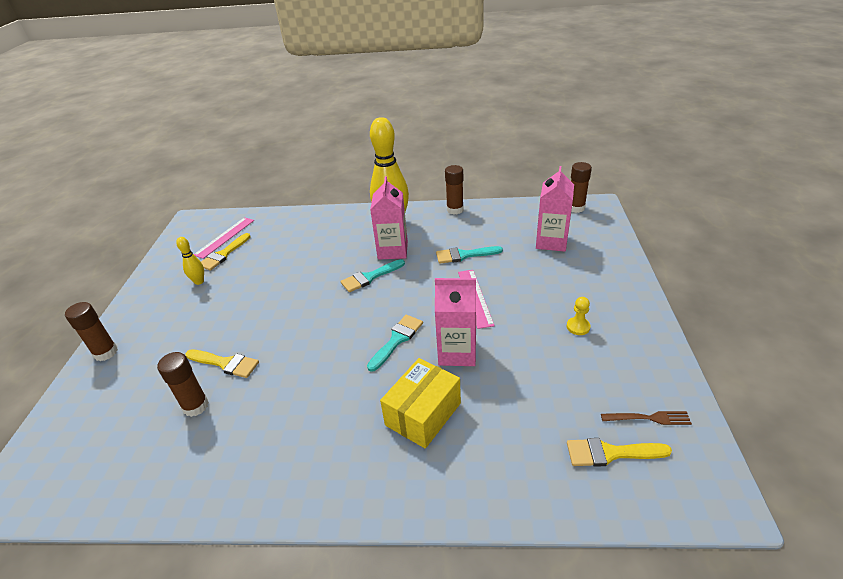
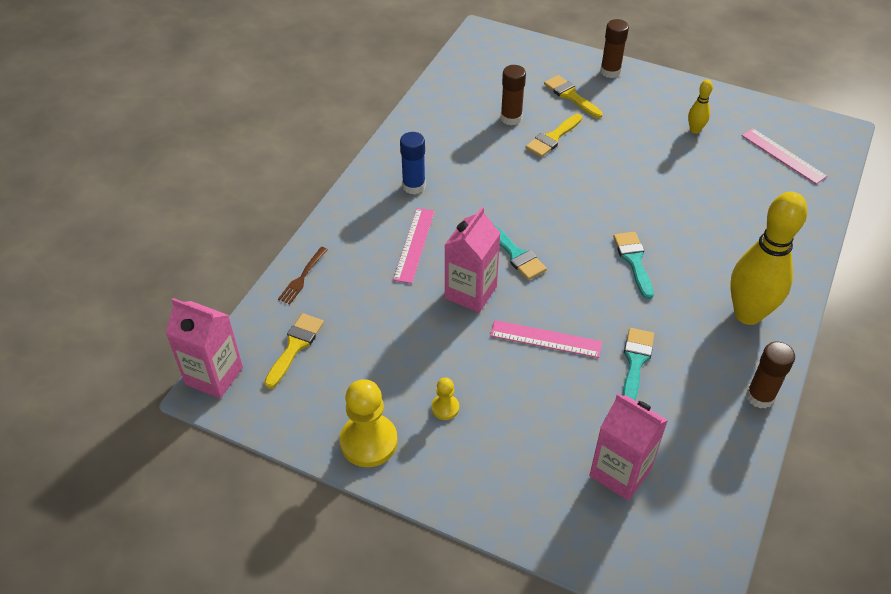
camera: 110 degrees right, 10 degrees up
yellow brush [201,233,250,271] -> yellow brush moved to [544,75,603,118]
pink carton [370,176,408,260] -> pink carton moved to [166,298,243,399]
yellow box [380,358,461,449] -> pink ruler [393,208,435,284]
brown glue stick [571,162,592,213] -> none
brown fork [601,411,692,425] -> brown fork moved to [278,247,328,304]
none -> yellow pawn [340,379,398,467]
none -> blue glue stick [400,132,426,195]

